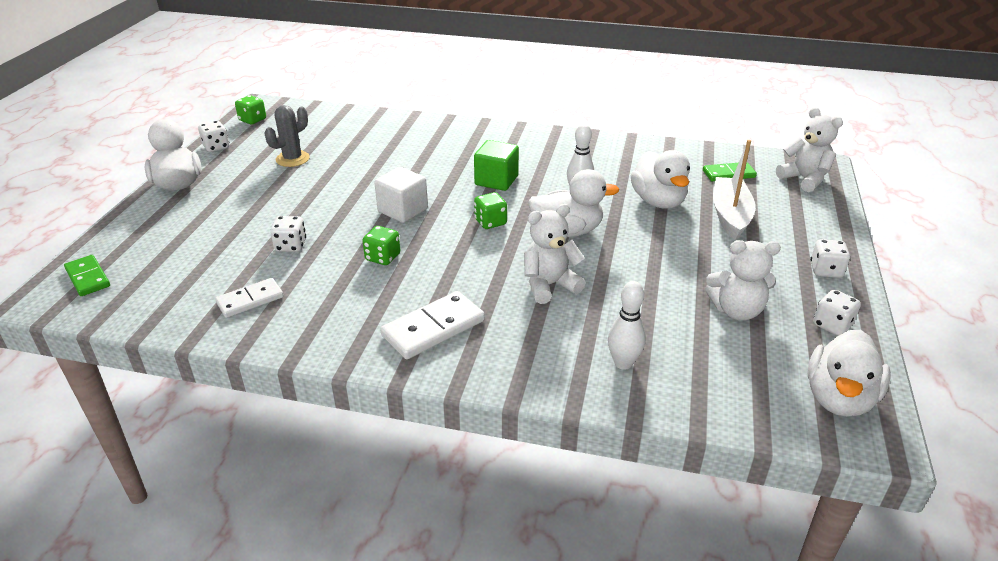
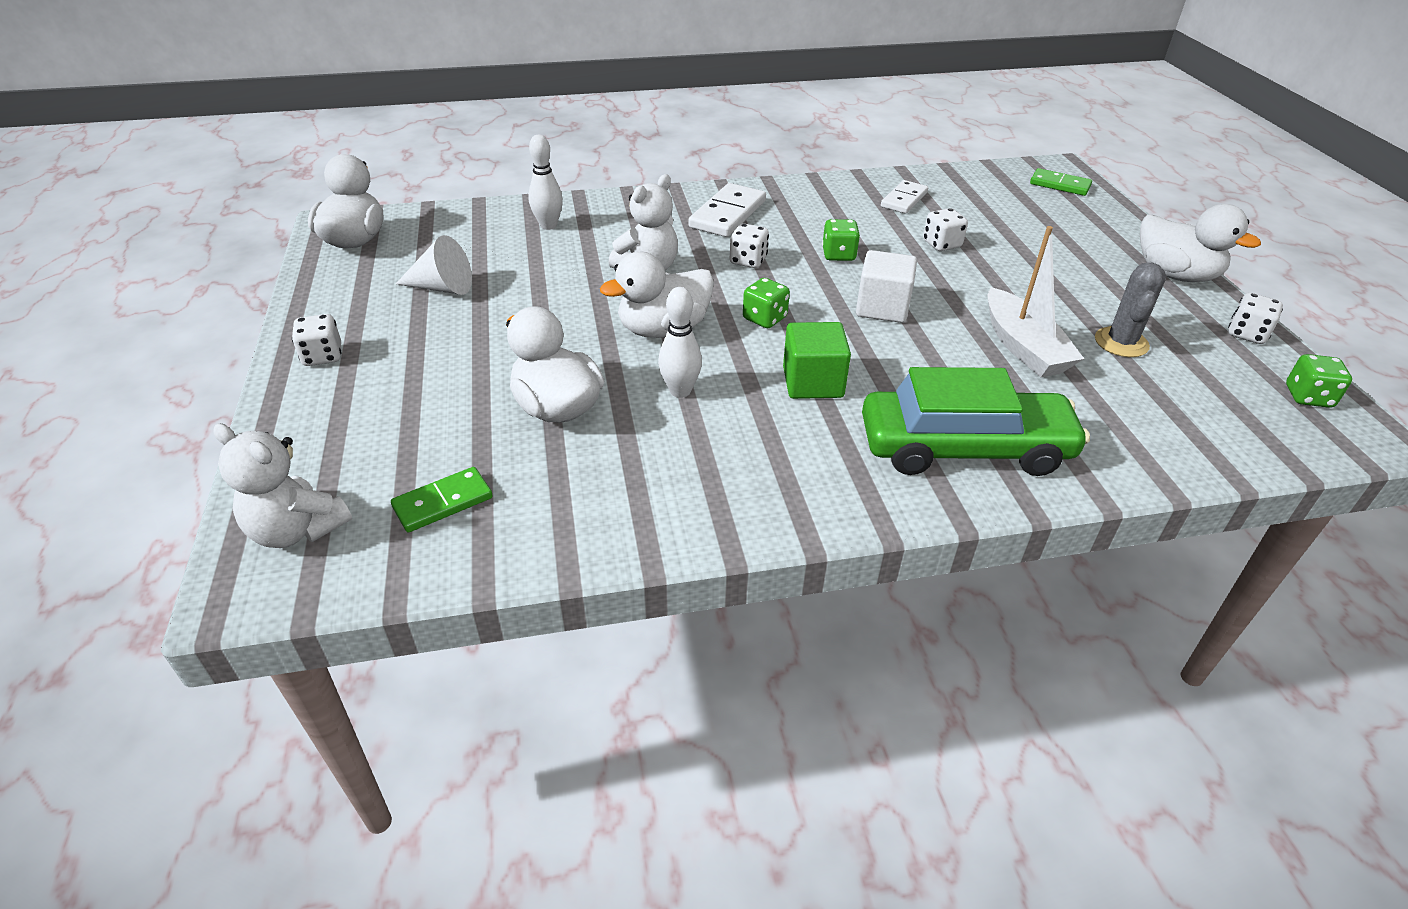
camera: 155 degrees right, 5 degrees up
white teddy bear [705,240,781,321] -> white cone [396,235,472,295]
white boat [713,140,756,240] -> white boat moved to [987,226,1084,377]
white dice [813,289,861,336] -> white dice moved to [730,223,769,268]
none -> green car [862,367,1090,476]

